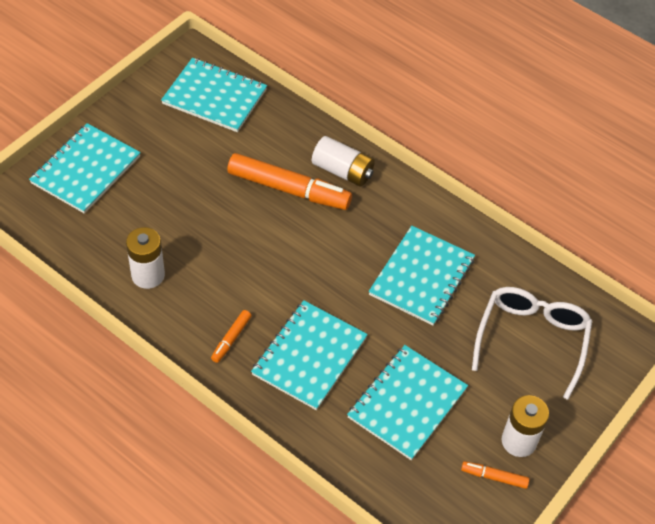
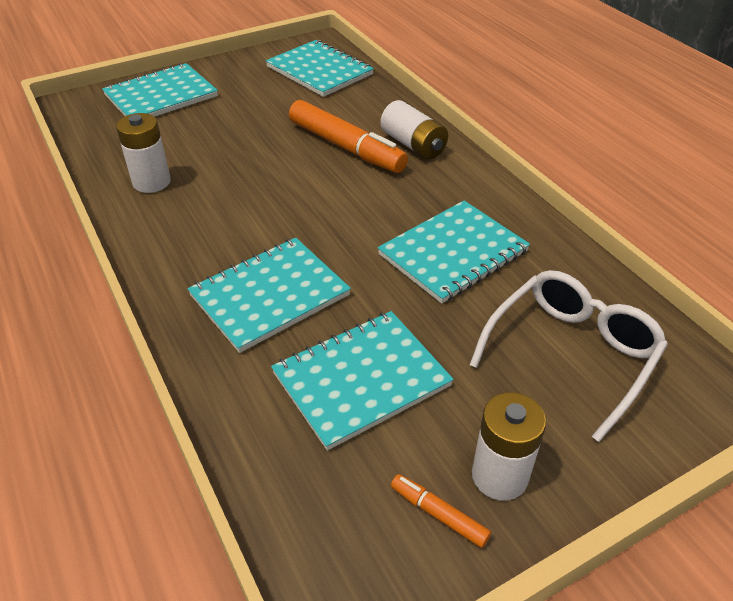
camera: 25 degrees right, 10 degrees down
orange marker [211,310,252,363] -> none

